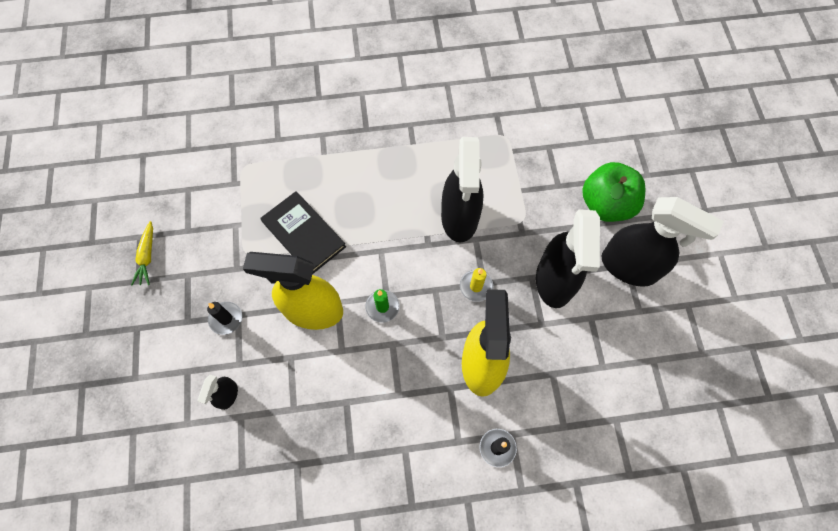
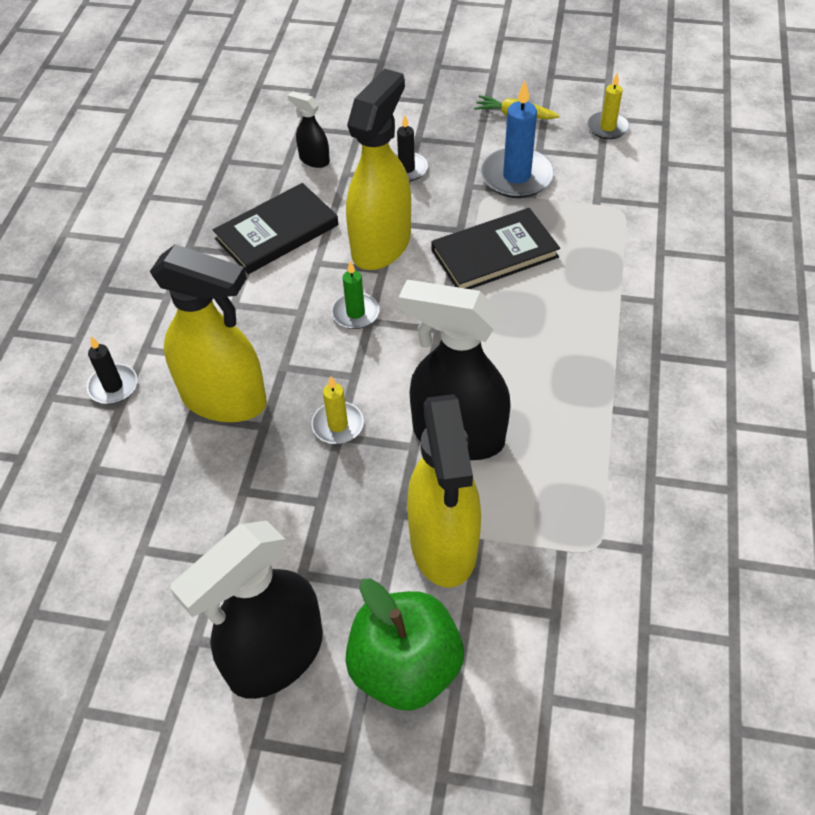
camera: 110 degrees right, 15 degrees down
black spray bottle [536,209,600,308] -> none
none -> black book [213,183,339,274]
none -> yellow spray bottle [407,394,481,587]
none -> blue candle [481,81,554,198]
none -> yellow candle [588,73,629,139]

